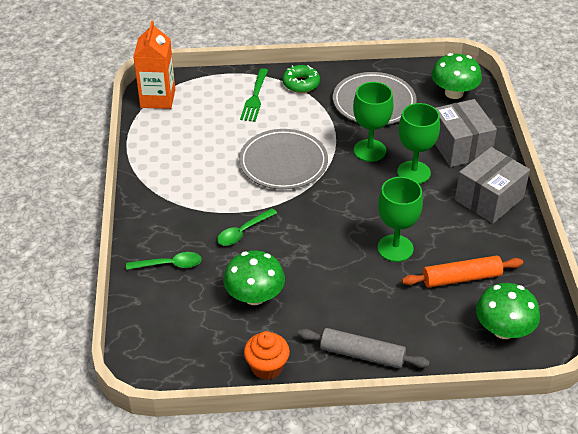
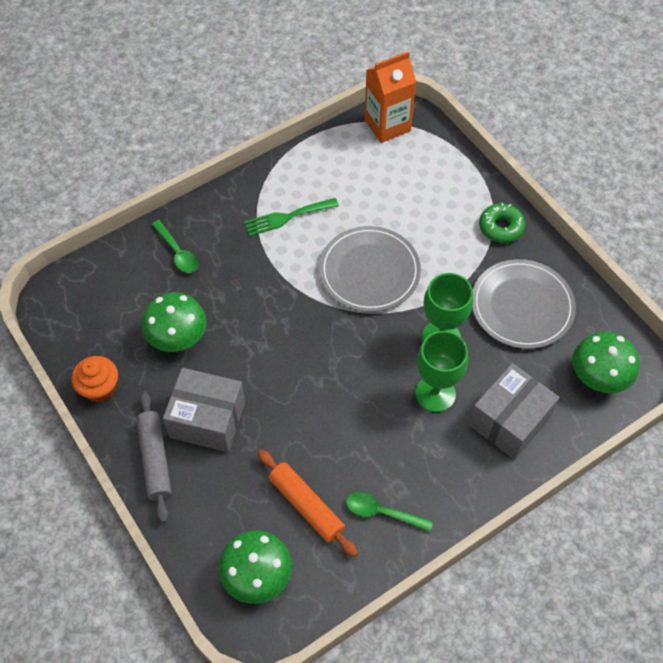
camera: 60 degrees right, 15 degrees up
green spoon [217,208,277,246] -> green spoon moved to [346,492,433,532]
green fork [240,68,268,122] -> green fork moved to [244,198,339,236]
green goblet [378,177,423,262] -> none
grey box [455,147,530,224] -> grey box moved to [163,368,245,452]

